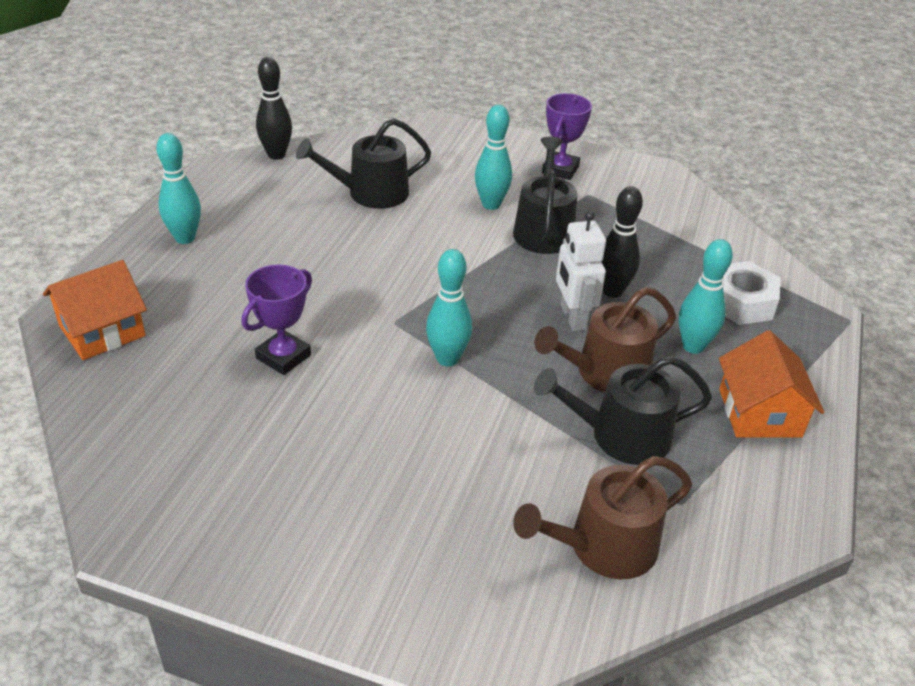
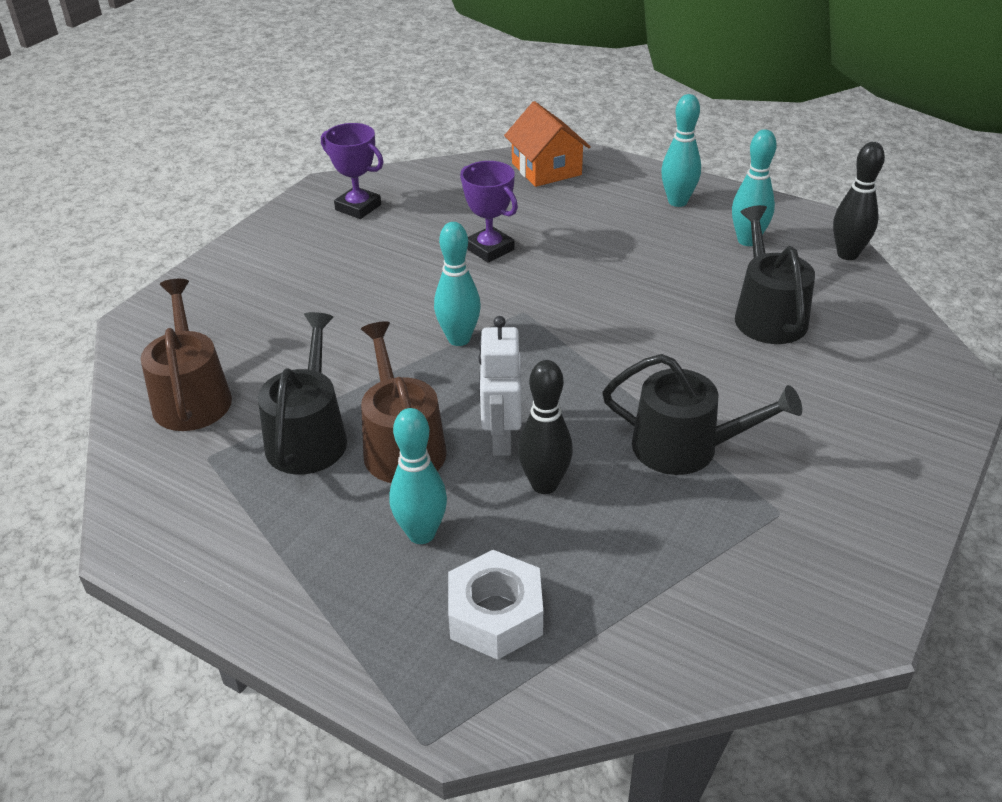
camera: 105 degrees right, 0 degrees up
turquoise bowling pin [475,105,512,210] -> turquoise bowling pin moved to [732,129,777,246]
purple trophy [542,93,592,180] -> purple trophy moved to [321,123,384,219]
white robot [556,211,606,332] -> white robot turned 90 degrees counterclockwise [478,316,521,456]
orange house [719,330,824,438] -> none

